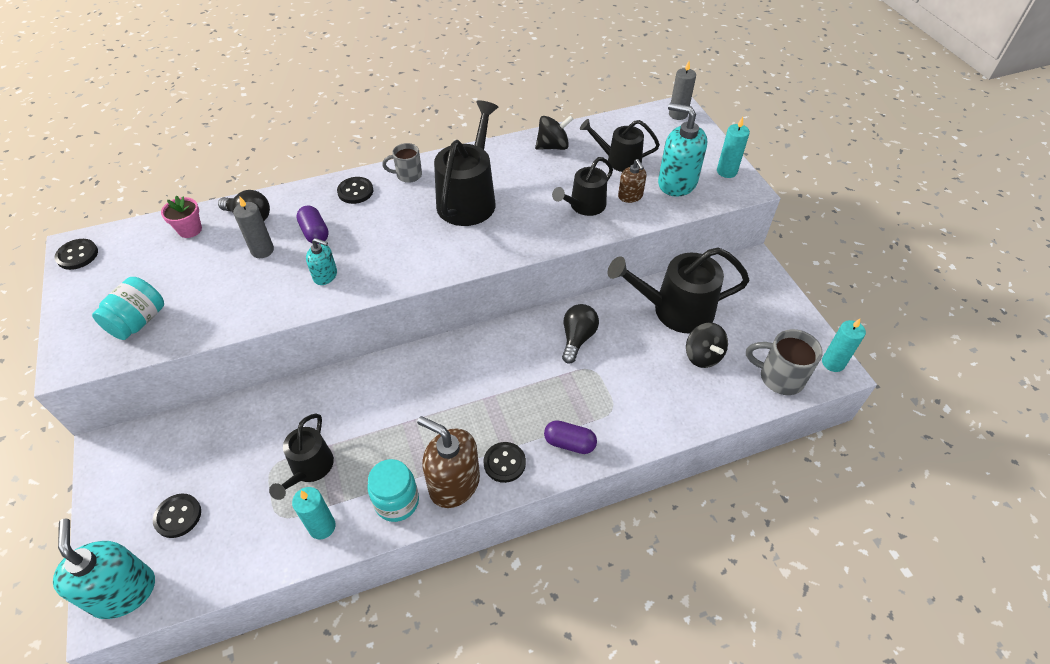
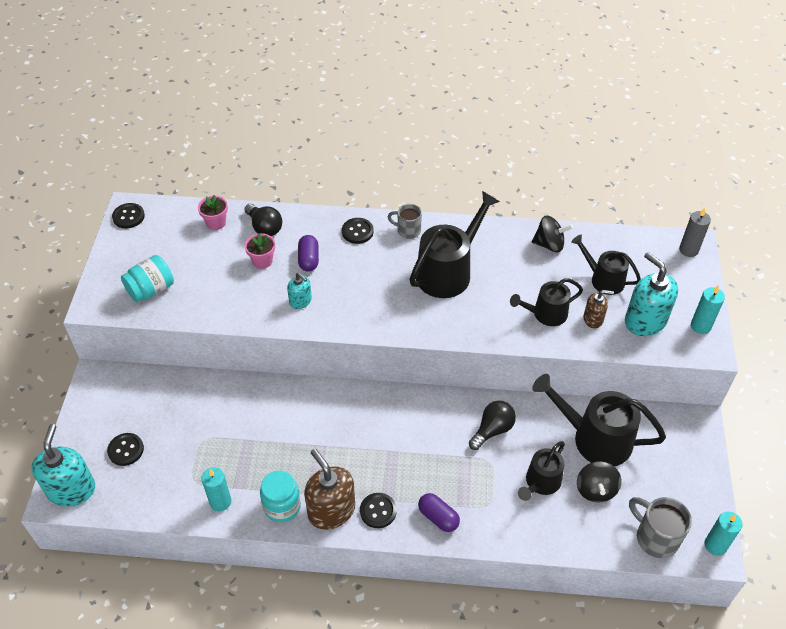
camera: 25 degrees right, 0 degrees up
grey candle [233,197,274,258] -> pink flower pot [245,233,275,269]
black watering can [269,413,334,500] -> black watering can moved to [518,441,565,501]
brown soap dispenser [618,159,646,203] -> brown soap dispenser turned 90 degrees counterclockwise [583,290,614,328]

